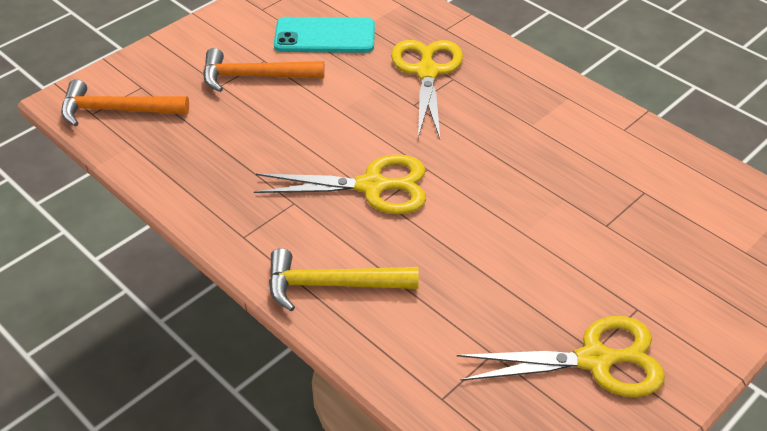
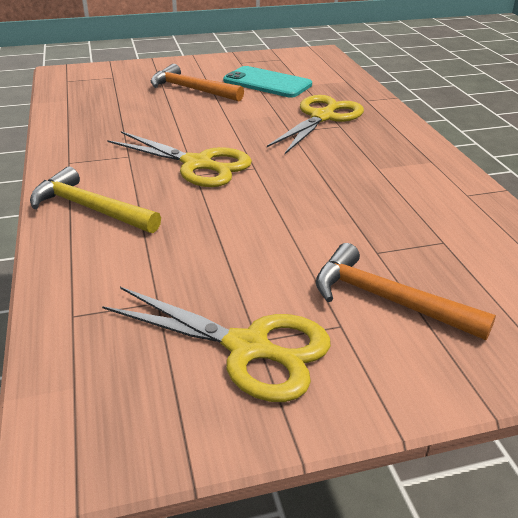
camera: 30 degrees right, 10 degrees down
orange hammer [61,79,189,127] -> orange hammer moved to [316,243,496,340]

